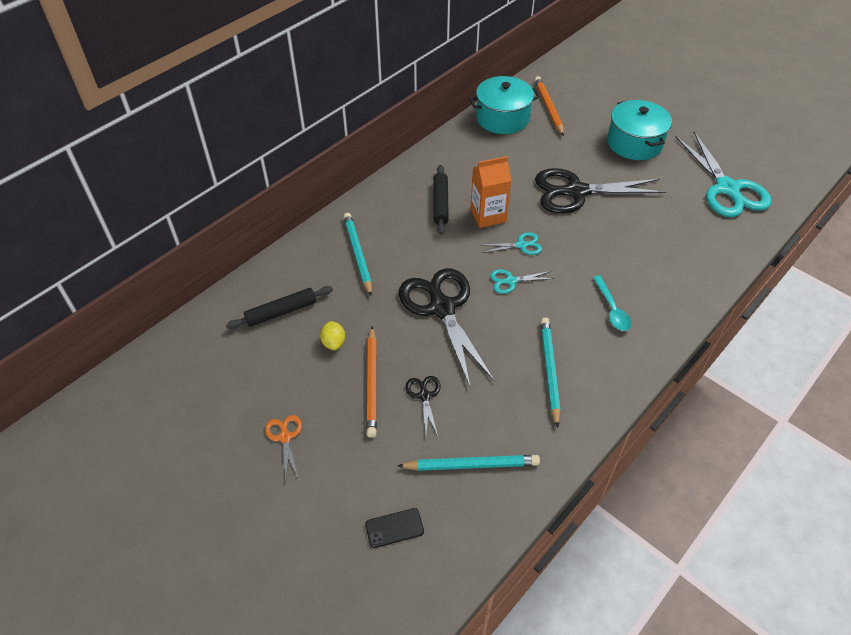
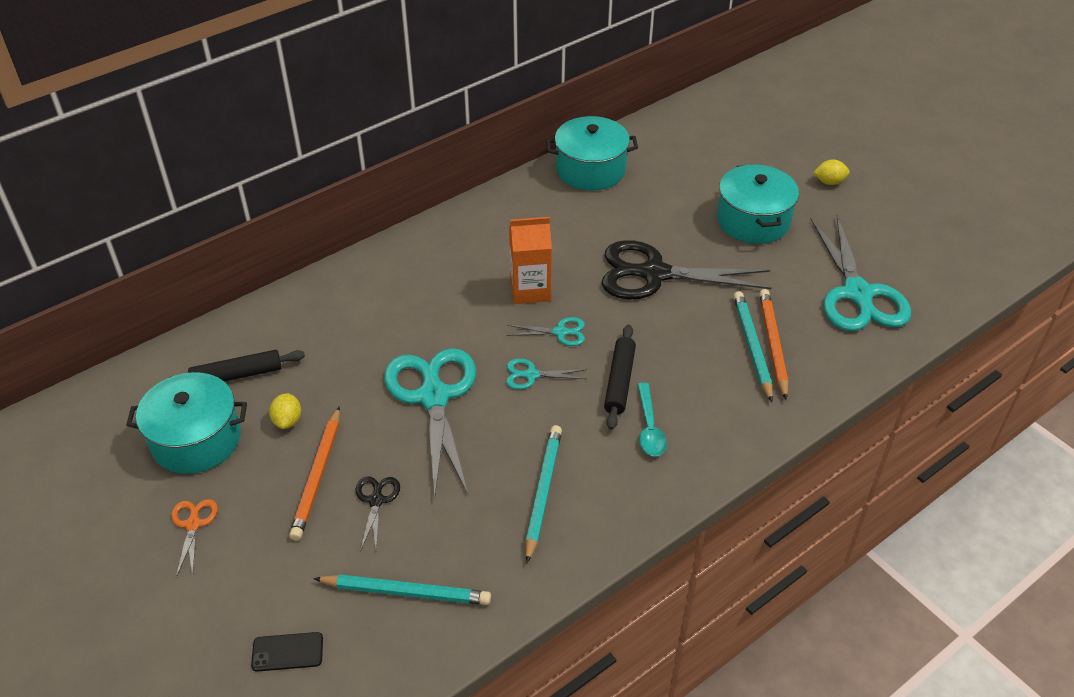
camera: 10 degrees right, 5 degrees down
turquoise pencil [343,213,372,296] -> turquoise pencil moved to [733,291,773,402]
black scissors [399,268,495,389] -> turquoise scissors [384,348,476,498]
black rolling pin [433,165,449,235] -> black rolling pin moved to [604,325,636,430]
orange pencil [534,76,564,136] -> orange pencil moved to [759,289,788,400]
none -> turquoise pot [126,372,247,474]
none -> yellow lemon [813,159,850,185]

